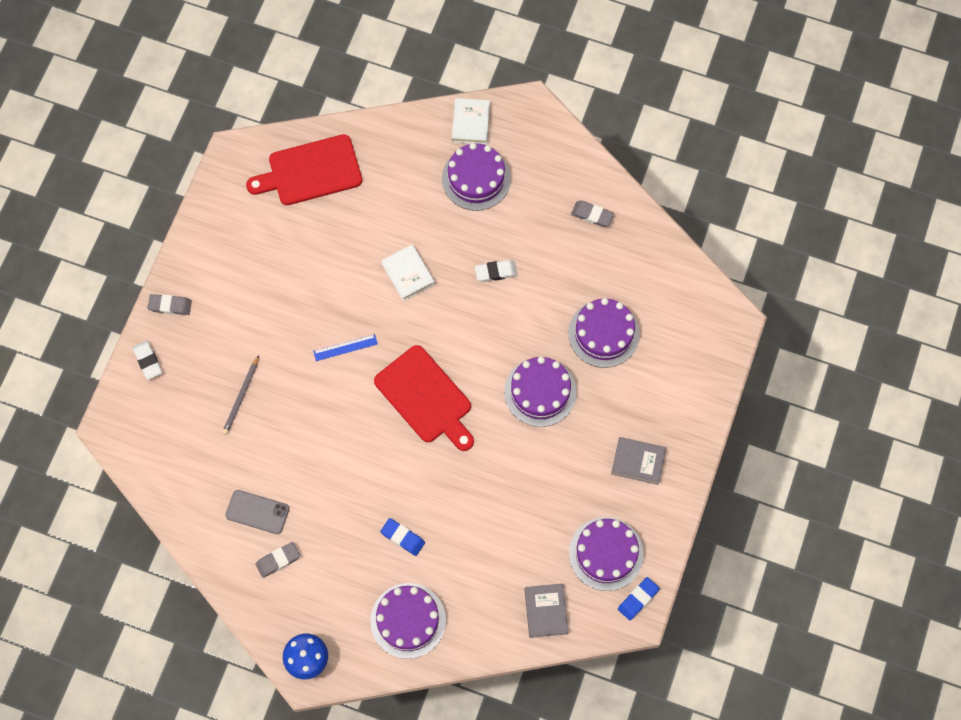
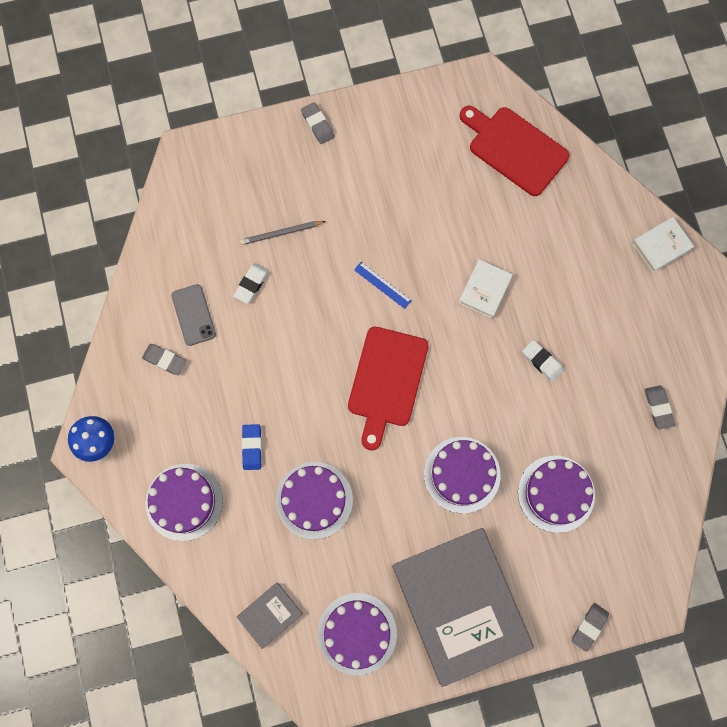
camera: 55 degrees right, 5 degrees up
white eraser [133,340,162,380] -> white eraser moved to [233,263,269,304]
purple cake [442,143,511,211] -> purple cake moved to [276,462,353,539]
grey book [611,437,666,485] -> grey book [392,528,534,687], size x2.41
blue eraser [618,577,660,620] -> none
none -> grey eraser [572,603,609,652]

